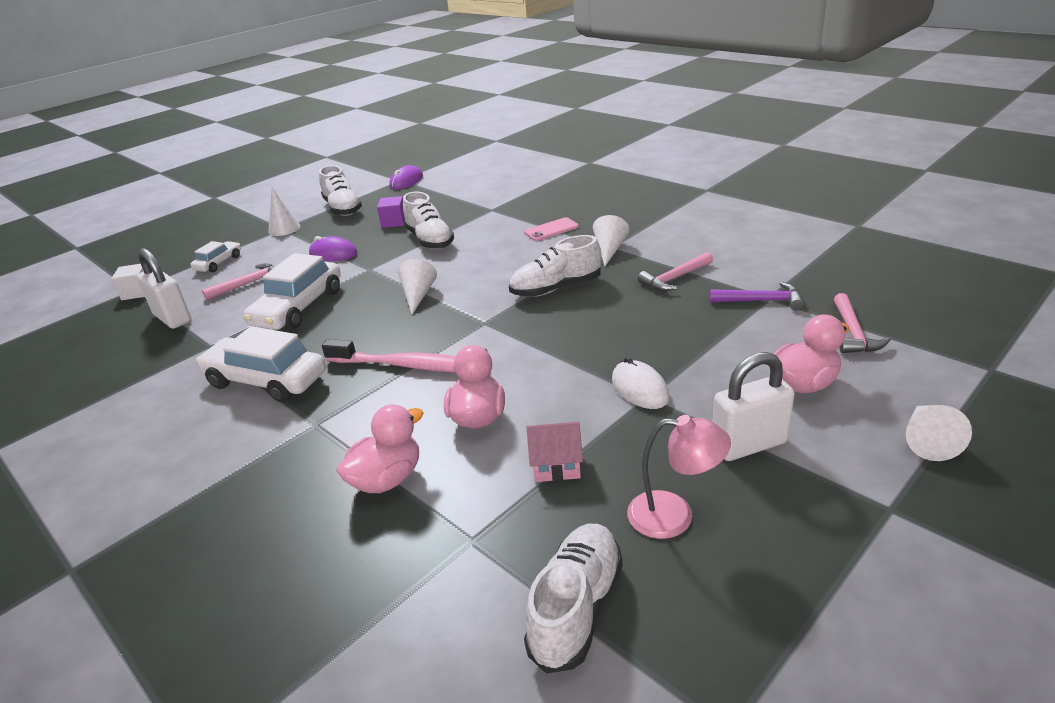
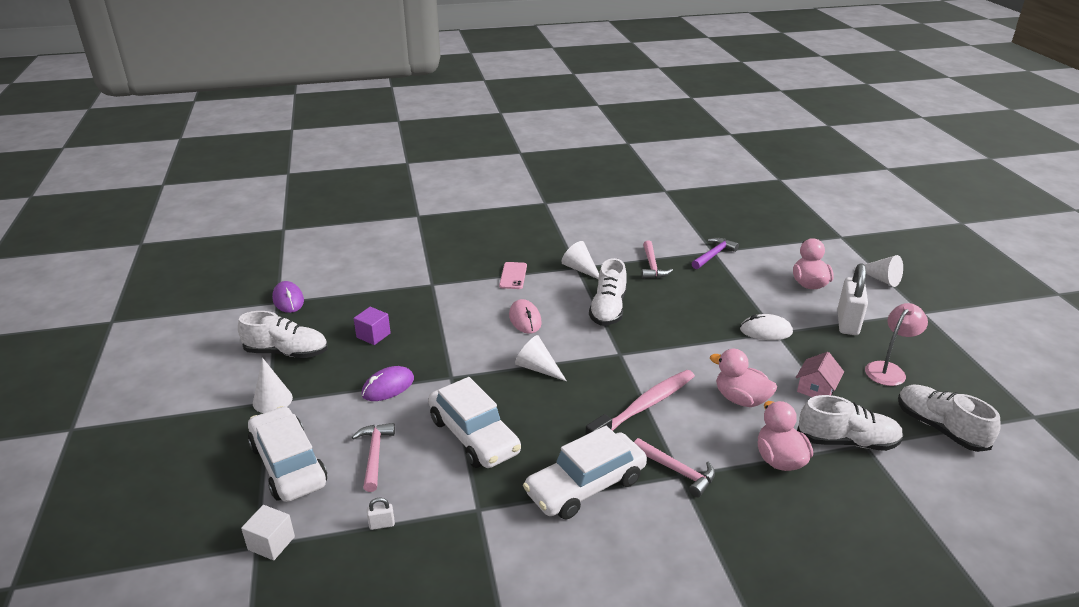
camera: 60 degrees left, 0 degrees up
white padlock [137,248,191,329] -> white padlock [367,498,395,530], size x0.42
white car [191,241,241,272] -> white car [248,406,327,502], size x1.86
white shoe [403,191,454,249] -> white shoe moved to [797,395,904,451]
pink hammer [834,293,891,353] -> pink hammer moved to [634,438,715,497]
none -> pink mouse [509,299,542,334]

